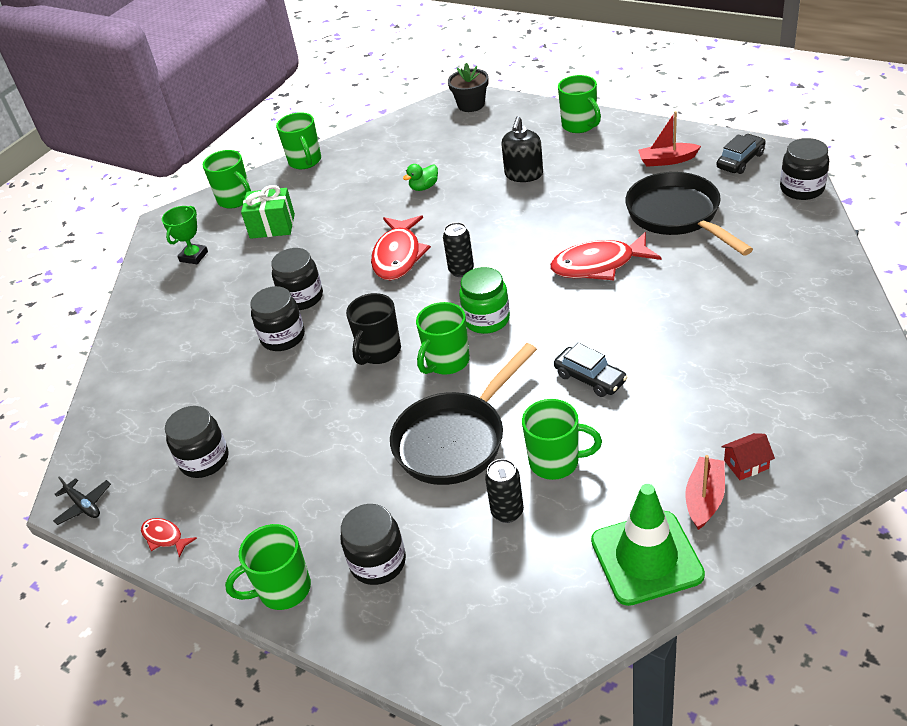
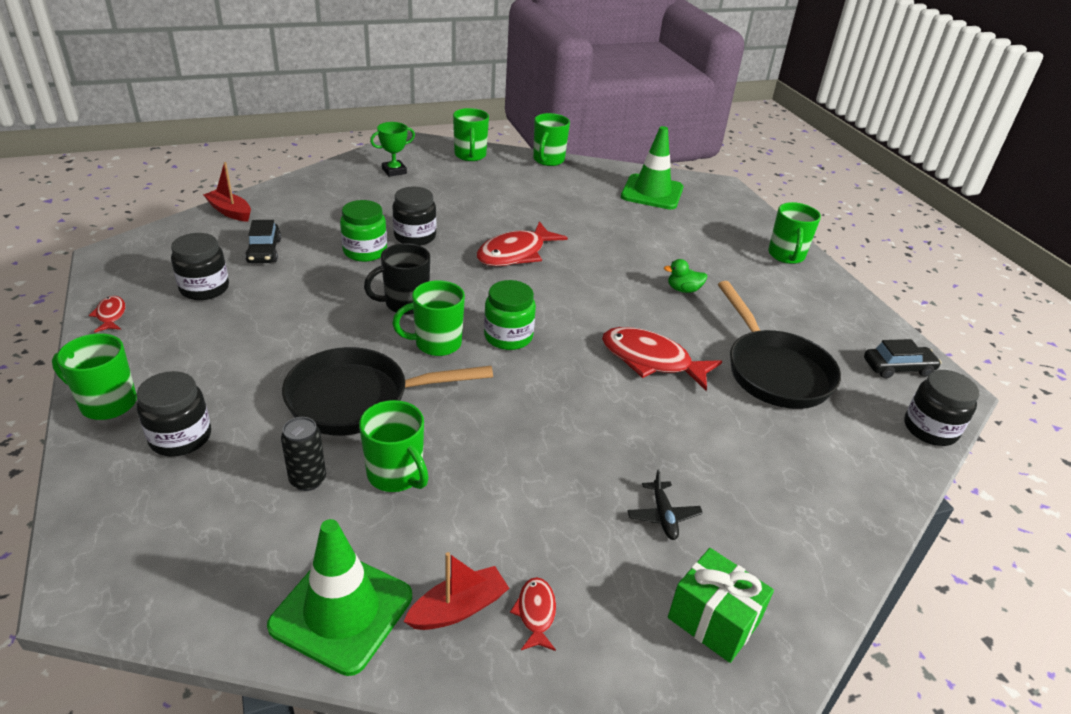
camera: 30 degrees right, 5 degrees down
black plane [53,476,111,525] -> black plane moved to [627,470,703,540]
green gift [241,185,295,239] -> green gift moved to [668,548,774,663]
black jar [250,286,305,351] -> green jar [340,200,387,262]
green duck [403,164,438,191] -> green duck moved to [664,259,707,293]
black can [443,222,474,277] -> none
black flower pot [448,63,489,112] -> none
black soap dispenser [501,116,543,182] -> none
black car [554,343,627,397] -> black car moved to [245,220,281,263]
black pan [625,172,753,256] -> black pan turned 150 degrees clockwise [718,281,841,409]
red boat [638,111,701,167] -> red boat moved to [203,162,251,222]
red house [721,433,775,480] -> red fish [510,577,556,651]
none -> green traffic cone [621,126,683,210]

